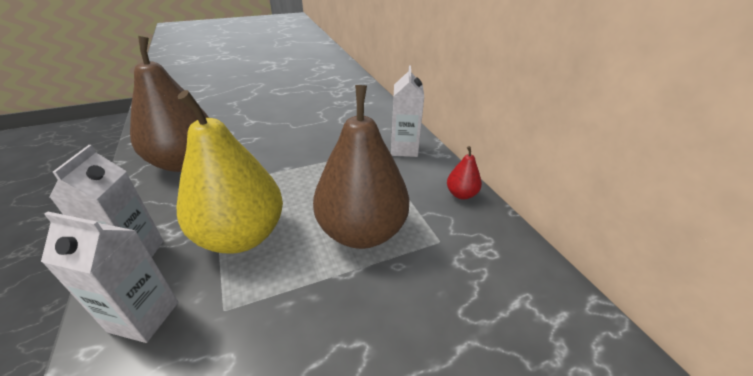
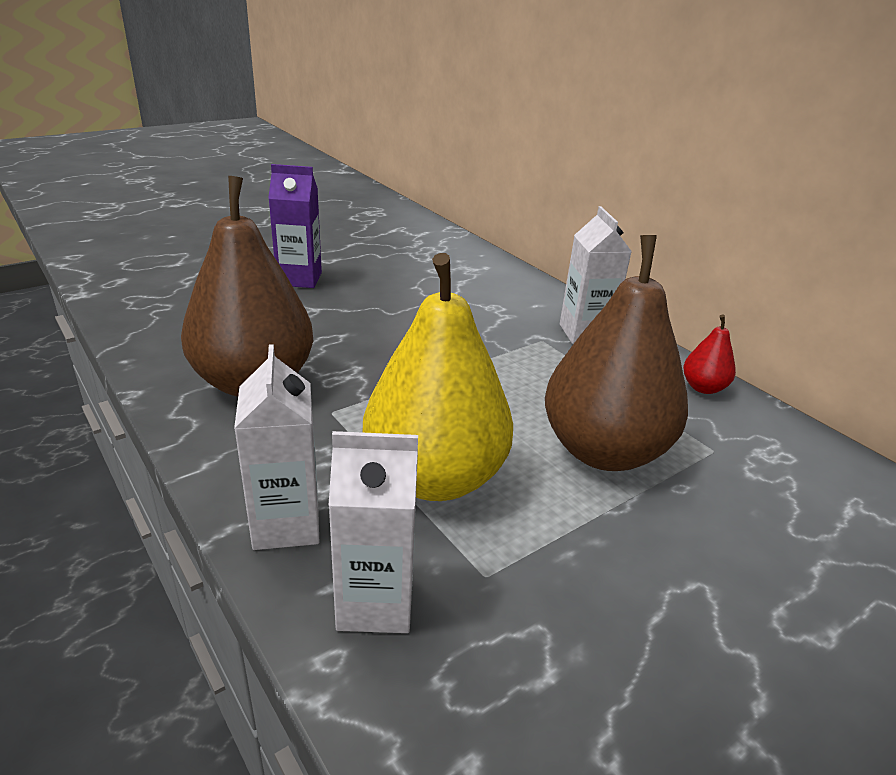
camera: 15 degrees left, 5 degrees down
none -> purple carton [268,164,322,288]

